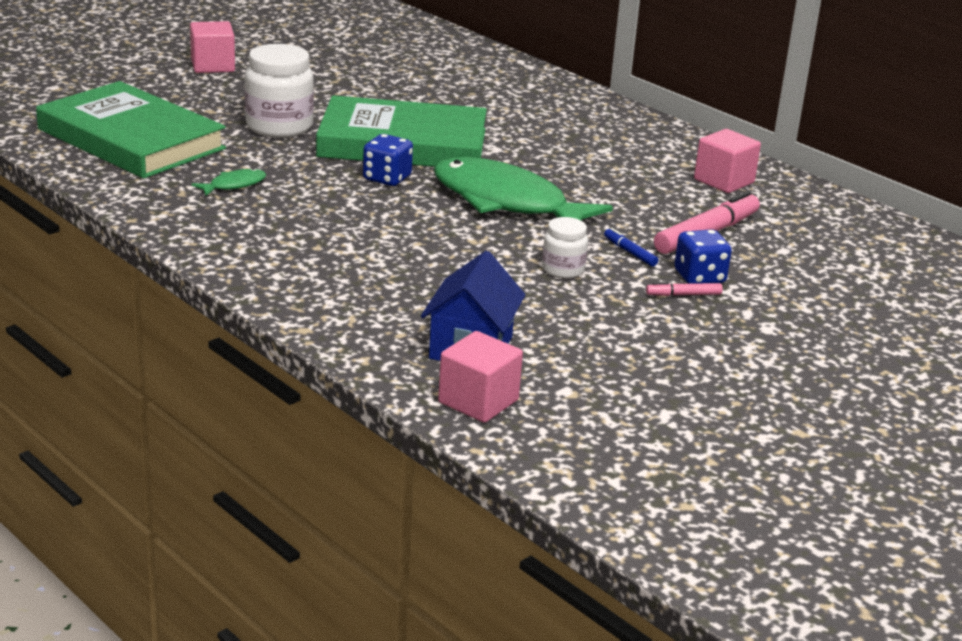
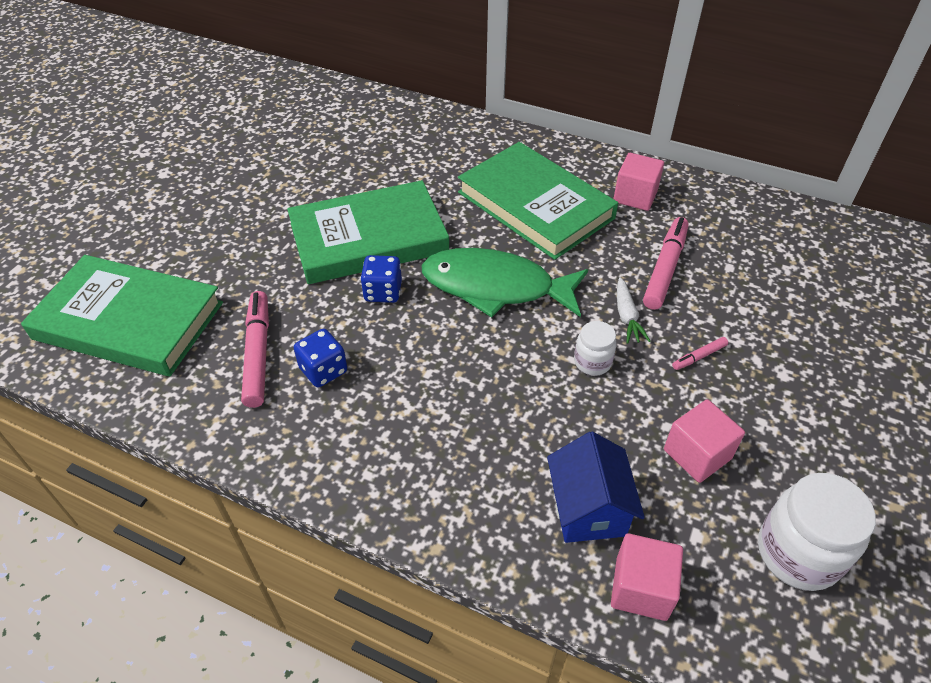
camera: 20 degrees left, 20 degrees up
pink cube [190,21,235,73] -> pink cube moved to [664,399,745,483]
green fish [191,168,266,196] -> pink marker [241,291,269,408]
white jar [245,44,314,138] -> white jar moved to [758,473,876,591]
blue marker [604,228,658,267] -> white carrot [617,277,650,344]
blue dice [674,229,732,284] -> blue dice moved to [294,329,347,387]
none -> green book [458,142,618,260]

